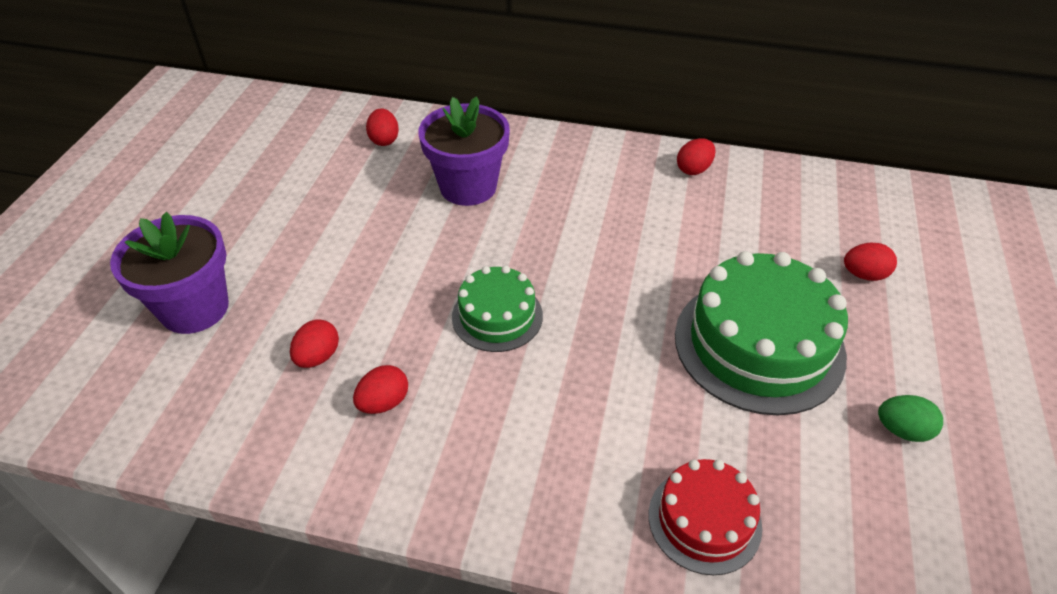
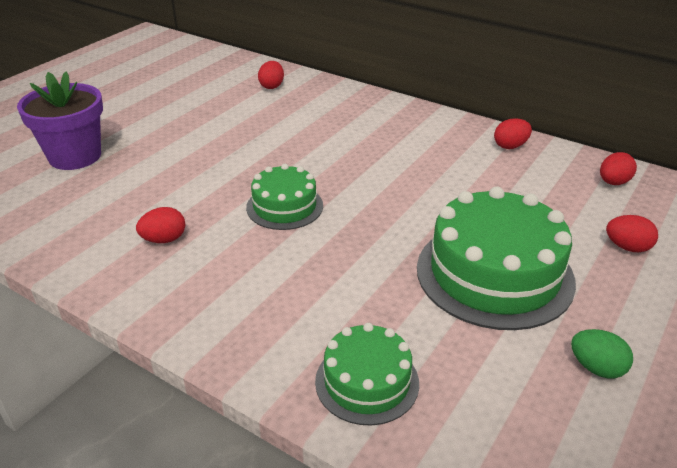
camera: 20 degrees right, 10 degrees down
red egg [290,319,339,368] -> red egg moved to [600,152,637,185]
purple flower pot [418,96,510,206] -> none
red cake [649,459,762,575] -> green cake [315,323,419,426]

